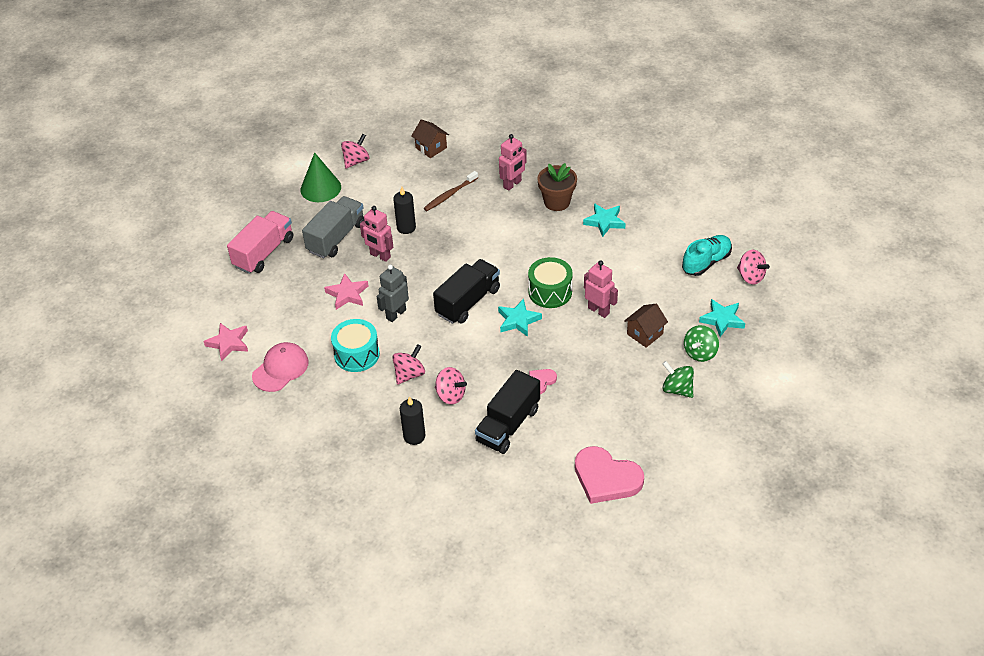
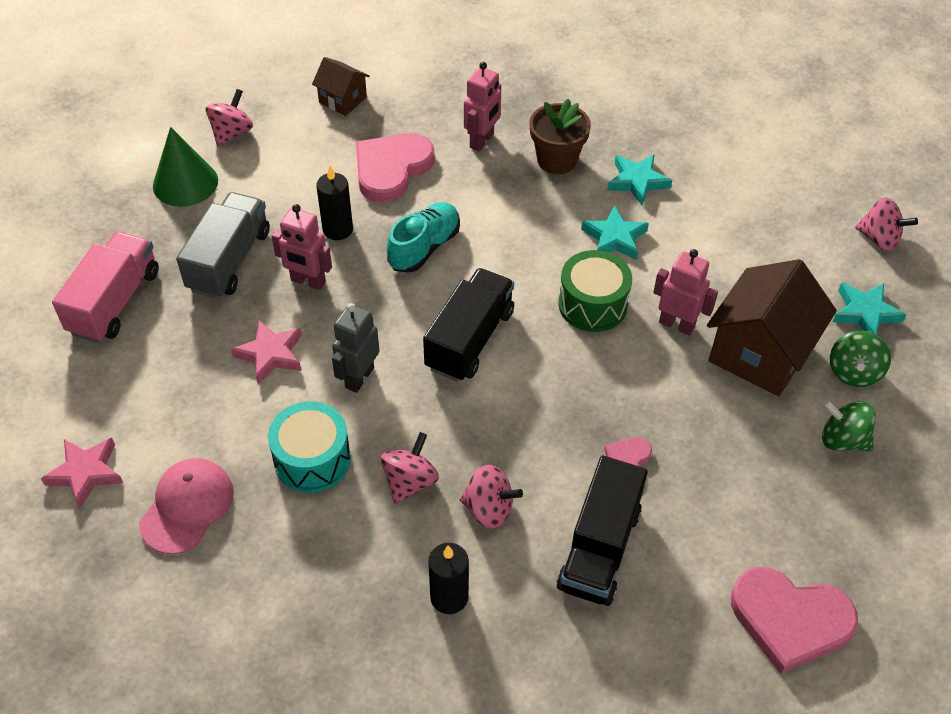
camera: 15 degrees left, 5 degrees up
brown toothbrush [424,171,478,211] -> pink heart [356,133,434,203]
turquoise star [498,299,542,337] -> turquoise star moved to [581,205,649,260]
brown house [624,304,668,348] -> brown house [707,259,837,396], size x1.89
turquoise shoe [682,235,732,276] -> turquoise shoe moved to [387,202,460,273]

